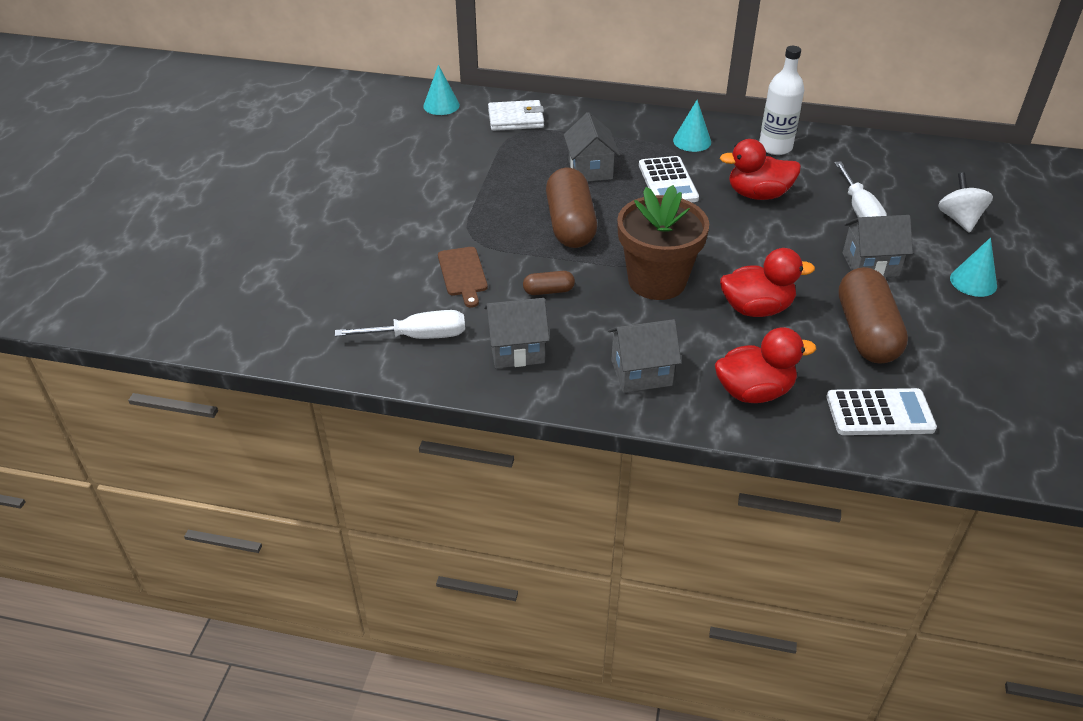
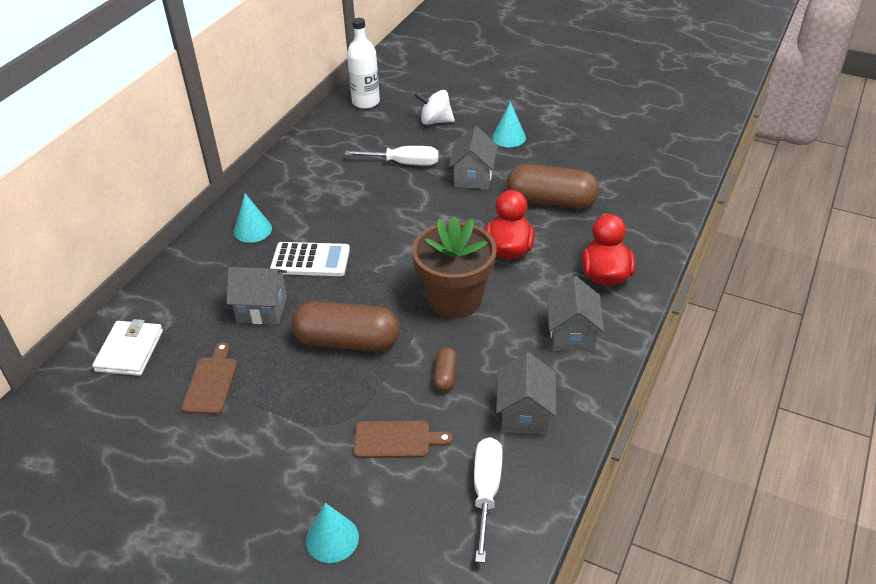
camera: 75 degrees left, 0 degrees up
turquoise cone [423,65,460,115] -> turquoise cone moved to [306,503,359,563]
red duck [720,139,801,200] -> none
white bottle [759,46,804,155] -> white bottle moved to [347,18,380,109]
white calculator [826,388,937,435] -> none
none -> brown cutting board [182,342,237,415]

